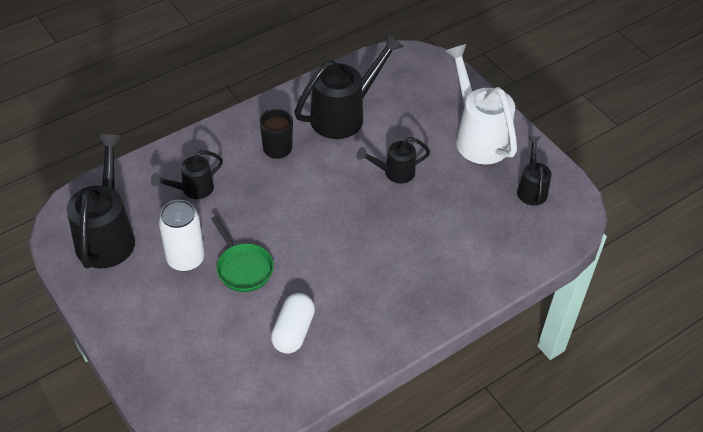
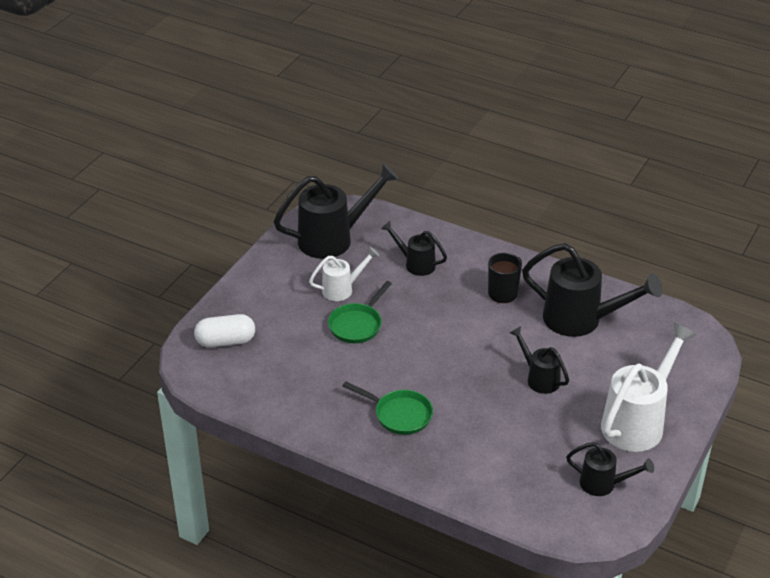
camera: 65 degrees right, 10 degrees down
white can [158,200,205,271] -> white watering can [309,247,379,301]
white capsule [271,293,315,354] -> white capsule moved to [194,314,255,348]
black watering can [517,136,552,205] -> black watering can turned 45 degrees clockwise [566,442,654,496]
none -> green pan [343,381,433,435]

